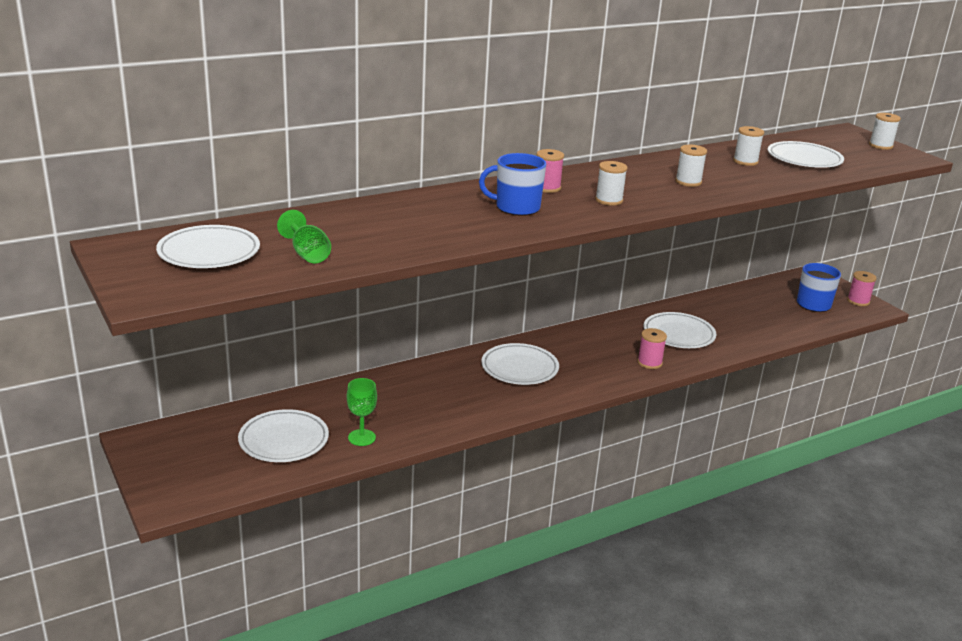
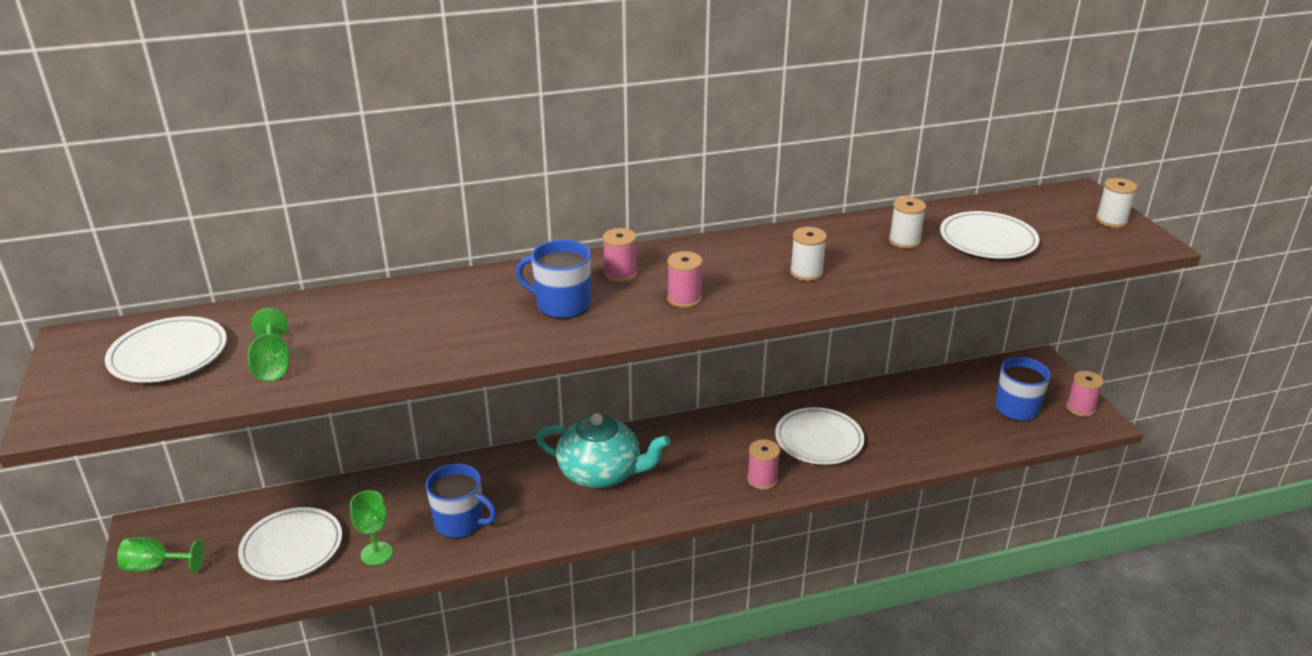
camera: 15 degrees right, 5 degrees up
white plate [481,343,559,385] -> turquoise teapot [536,413,670,488]
white spool [595,161,628,206] -> pink spool [667,251,703,308]
none -> green goblet [117,537,204,573]
none -> blue mug [426,464,497,538]

